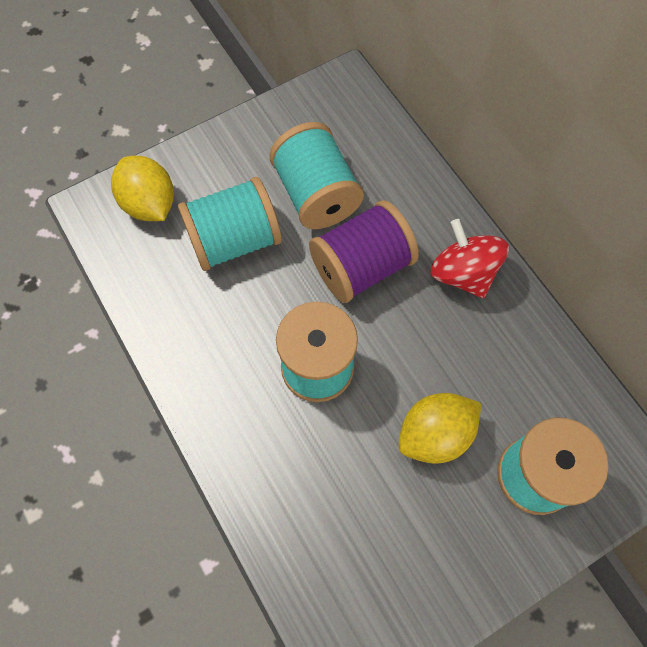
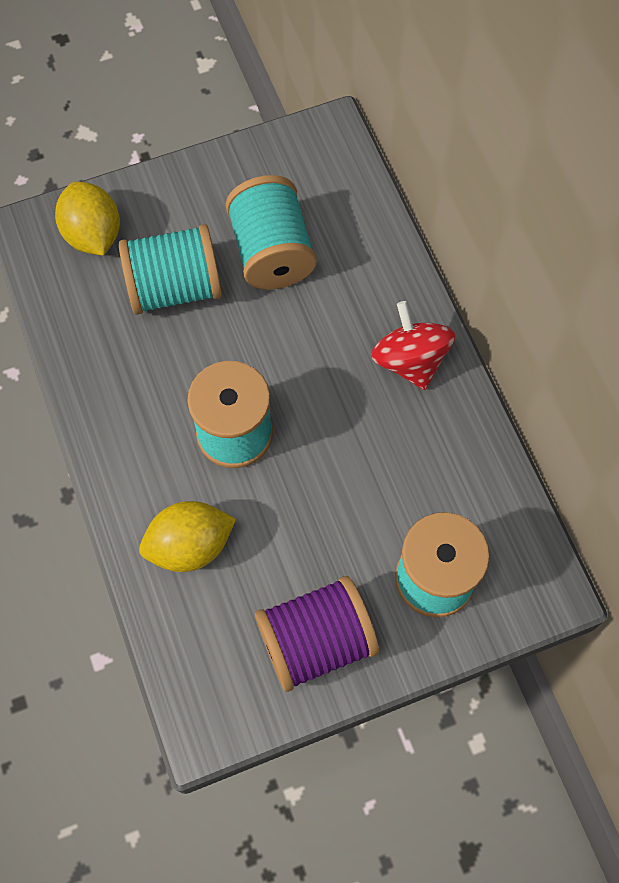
camera: 10 degrees right, 0 degrees up
purple spool [309,200,419,303] -> purple spool moved to [255,576,379,692]
yellow lemon [399,393,481,464] -> yellow lemon moved to [139,501,236,572]

